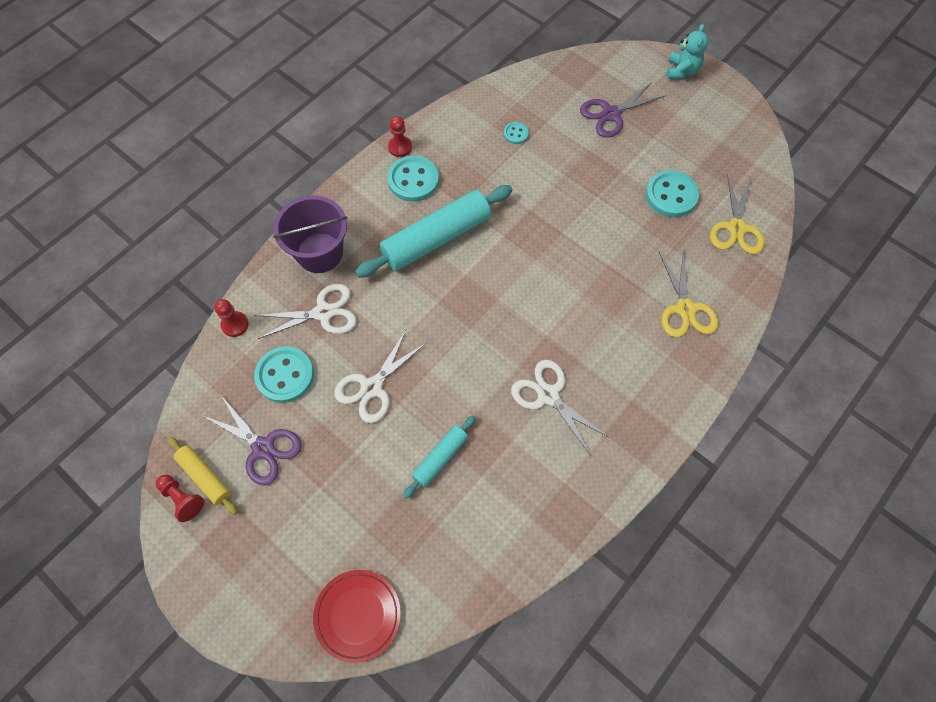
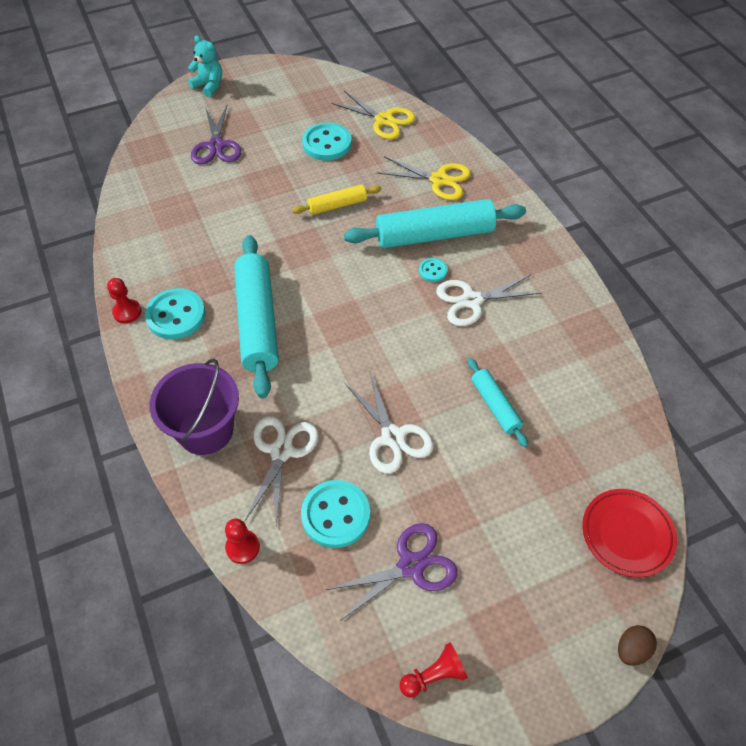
camera: 65 degrees left, 10 degrees down
yellow rolling pin [168,437,237,515] -> yellow rolling pin moved to [292,185,381,215]
turquoise button [504,122,529,144] -> turquoise button moved to [419,258,448,282]
none -> turquoise rolling pin [344,199,526,248]
none -> brown egg [618,625,657,666]

